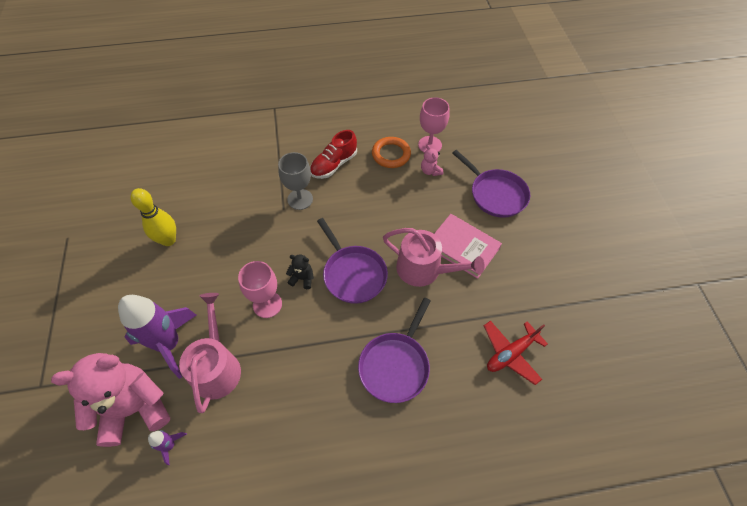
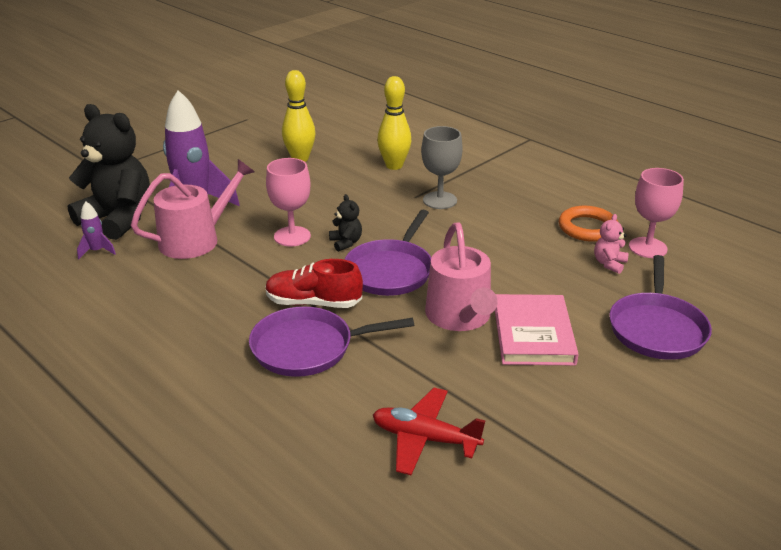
camera: 55 degrees right, 25 degrees down
pink teddy bear [51,353,170,447] -> black teddy bear [68,104,150,240]
red shoe [310,130,357,179] -> red shoe moved to [265,259,363,308]
none -> yellow bowling pin [377,76,411,170]

